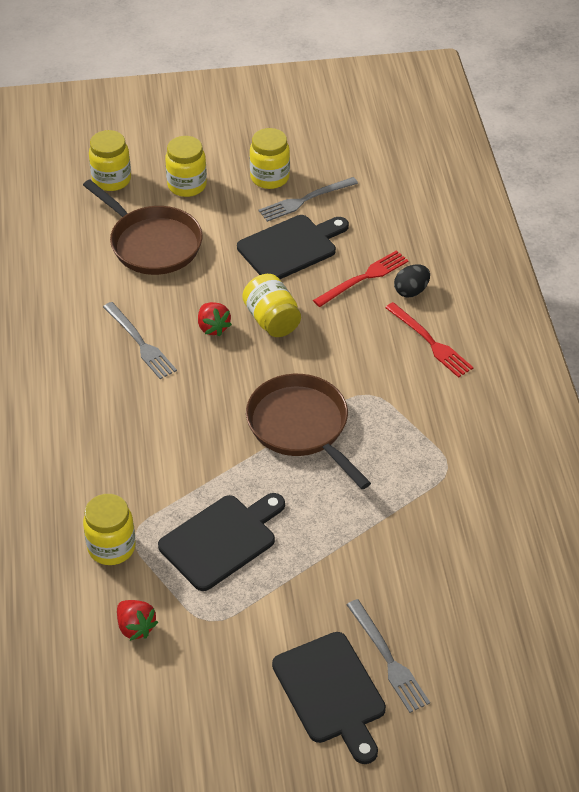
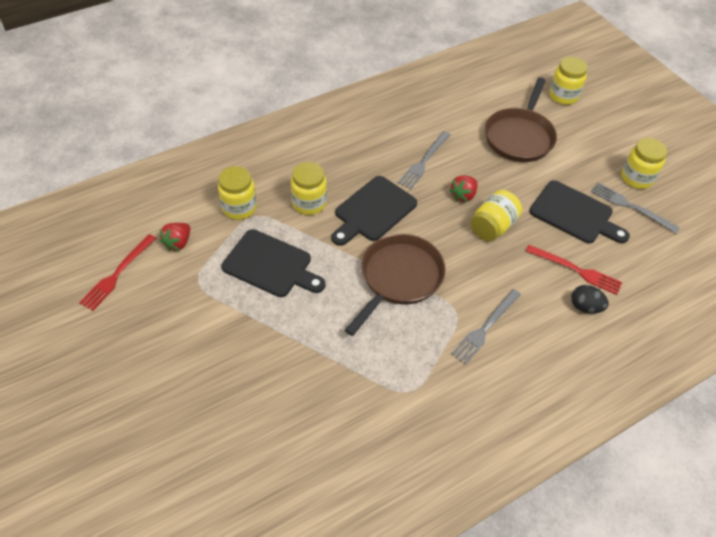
camera: 65 degrees right, 5 degrees up
yellow jar [165,136,207,197] -> yellow jar moved to [291,162,327,215]
black cutting board [272,632,386,764] -> black cutting board moved to [331,176,417,246]
grey fork [347,599,430,713] -> grey fork moved to [451,289,521,365]
red fork [385,302,473,378] -> red fork moved to [79,234,156,311]

